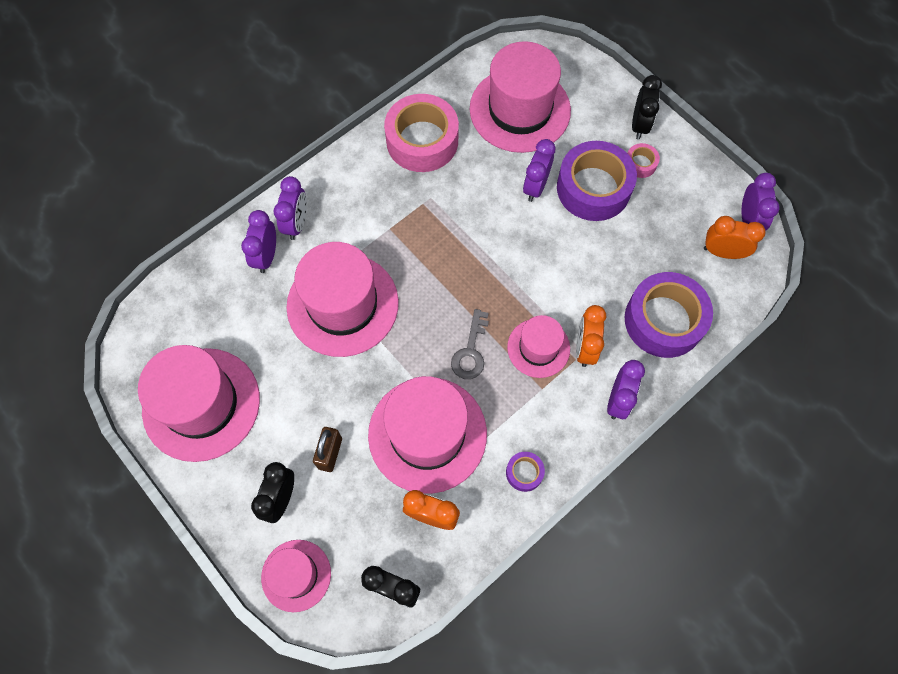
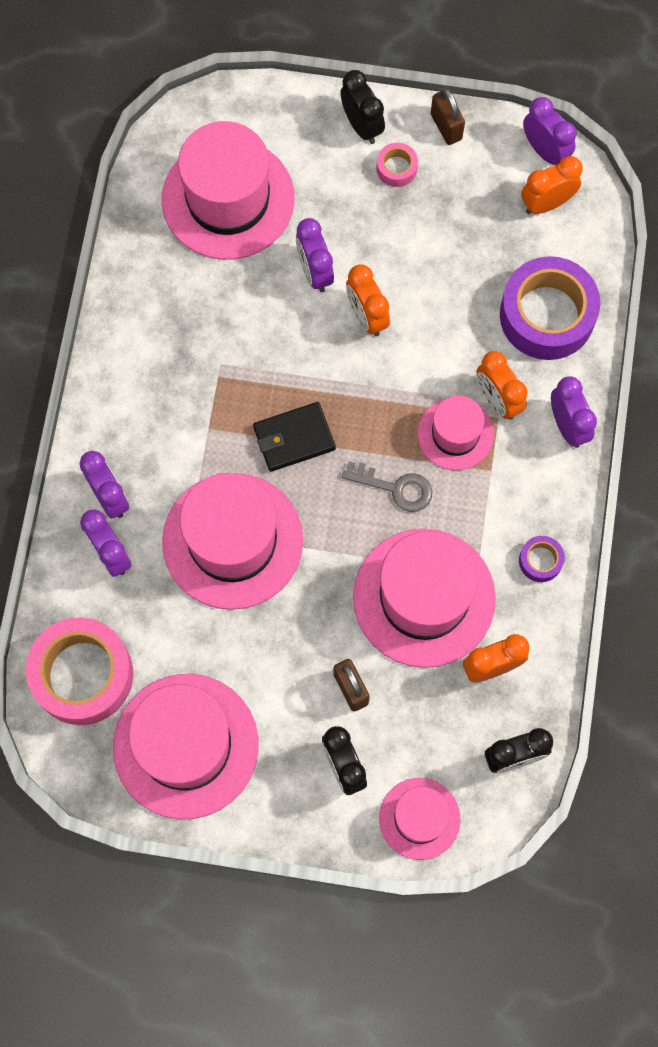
camera: 40 degrees left, 5 degrees up
pink tape [384,94,459,172] -> pink tape moved to [26,617,133,725]
grey key [451,309,489,379] -> grey key turned 45 degrees counterclockwise [342,462,432,512]
purple tape [557,141,637,221] -> none
none -> black wallet [253,402,336,472]
none -> orange clock [346,264,390,336]
none -> brown padlock [431,88,465,145]

